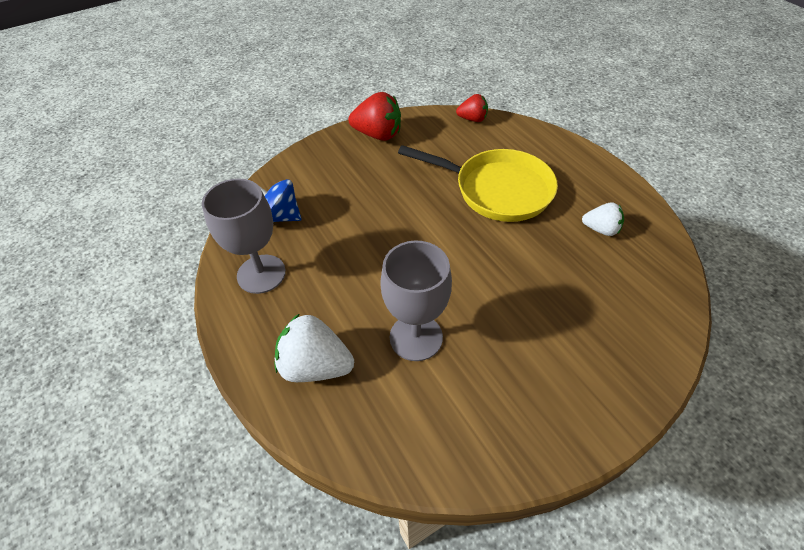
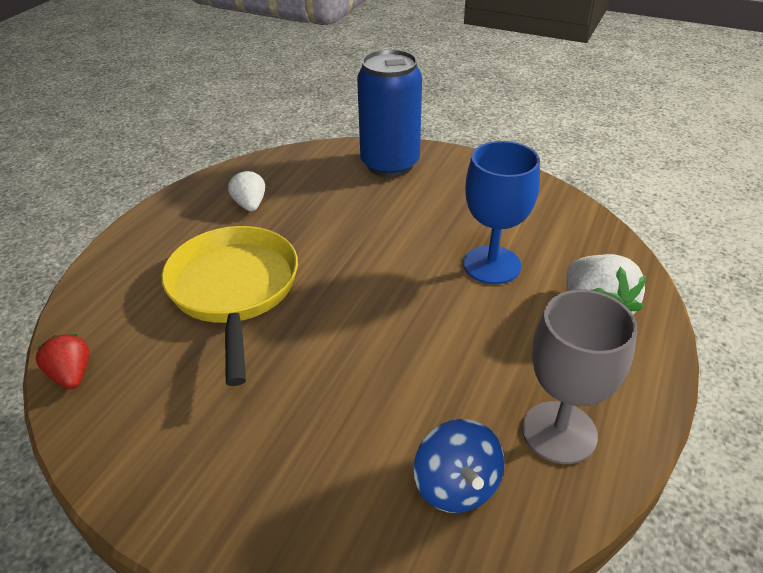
camera: 125 degrees left, 10 degrees down
red strawberry [348,92,401,141] -> none
grey goblet [380,241,452,361] -> blue goblet [463,141,540,284]
none -> blue can [357,49,422,177]

